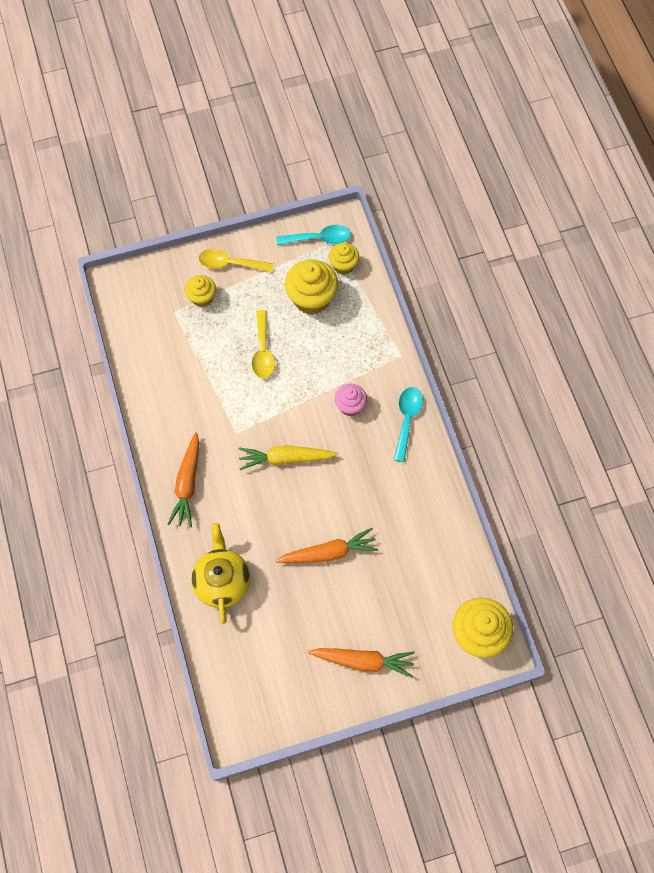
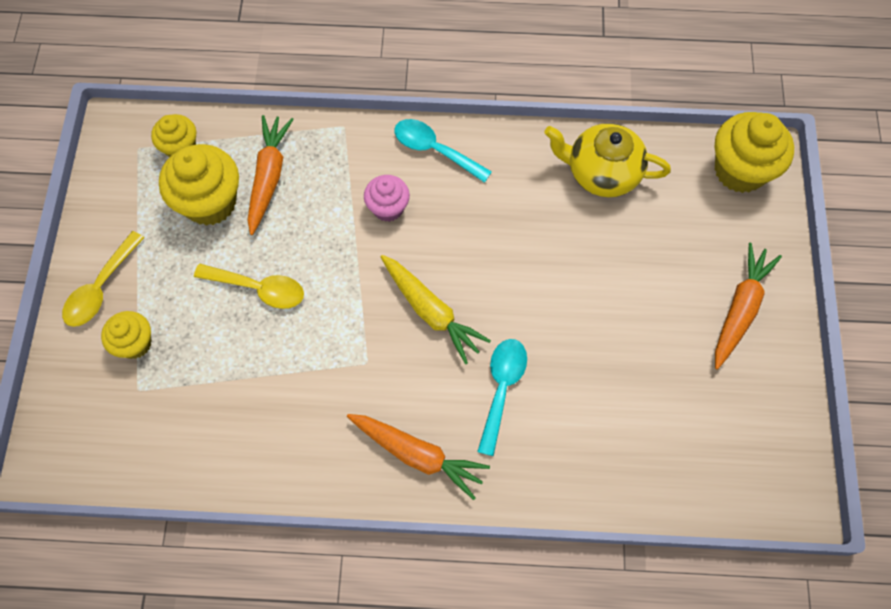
camera: 70 degrees left, 0 degrees up
yellow teapot [191,523,250,624] -> yellow teapot moved to [544,123,671,197]
yellow carrot [239,446,338,470] -> yellow carrot turned 60 degrees counterclockwise [381,255,491,364]
turquoise spoon [276,225,351,245] -> turquoise spoon moved to [477,339,527,456]
orange carrot [276,528,378,563] -> orange carrot moved to [247,115,294,235]

